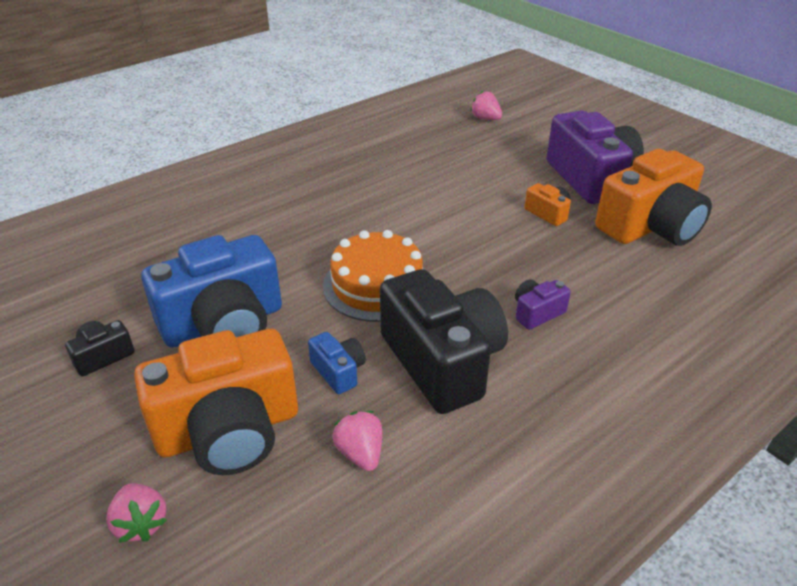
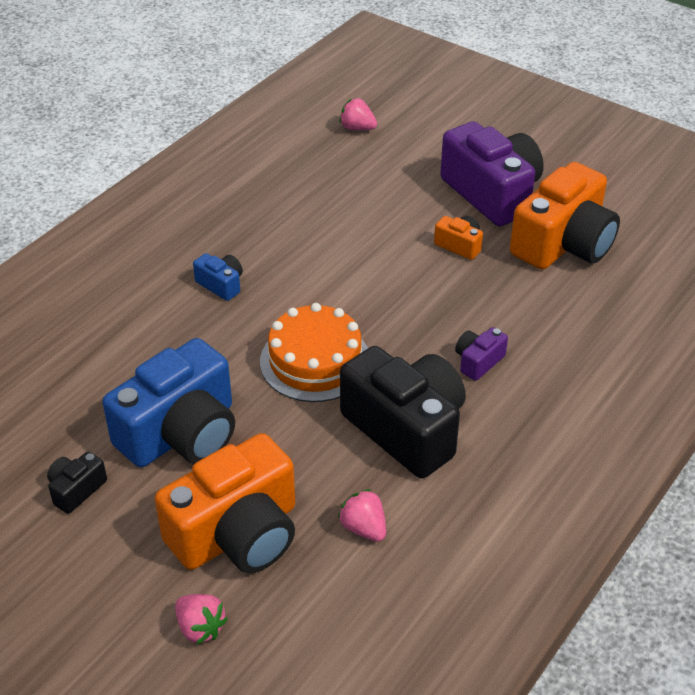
camera: 15 degrees left, 5 degrees up
blue camera [308,332,366,394] -> blue camera moved to [193,253,243,301]

